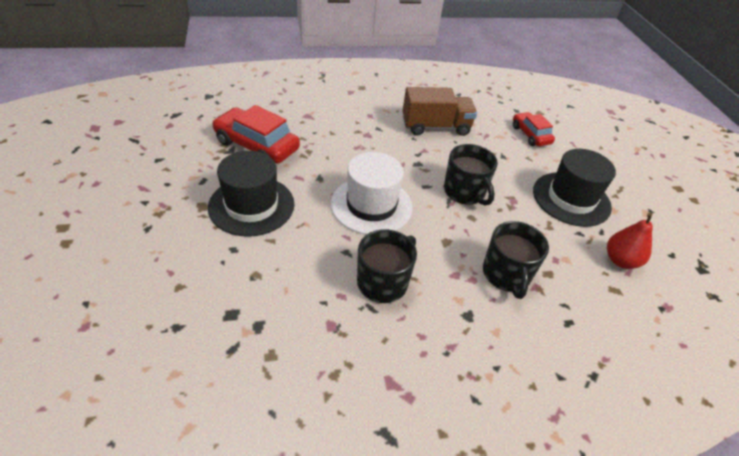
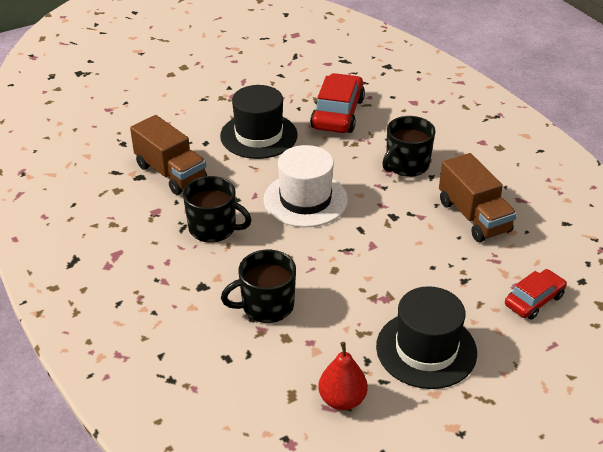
camera: 75 degrees right, 5 degrees down
black mug [444,144,498,206] -> black mug moved to [382,116,435,177]
none -> brown truck [130,115,207,195]

